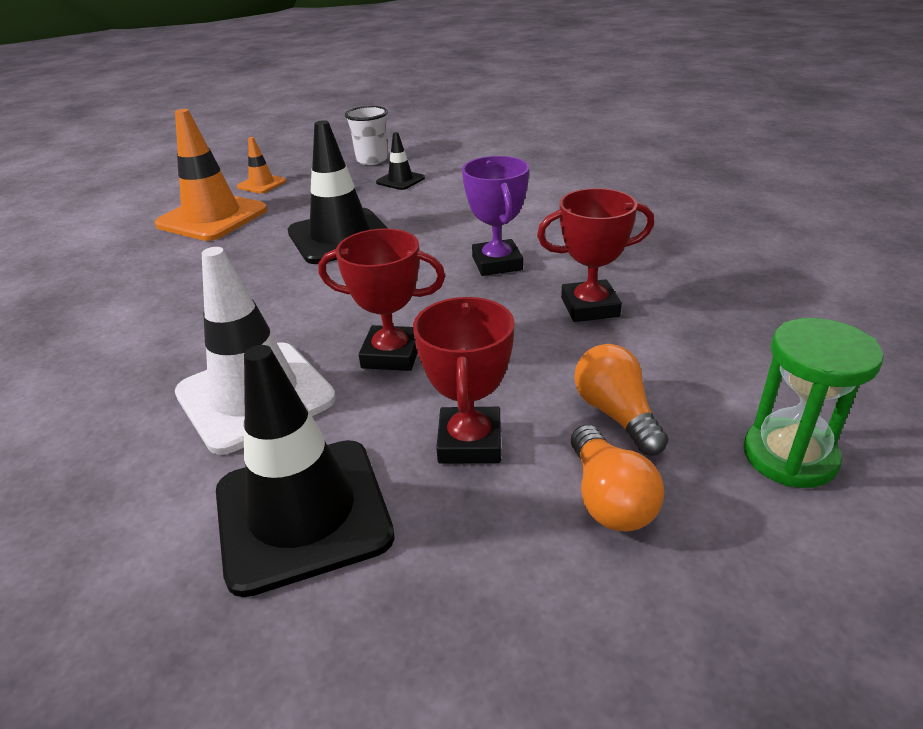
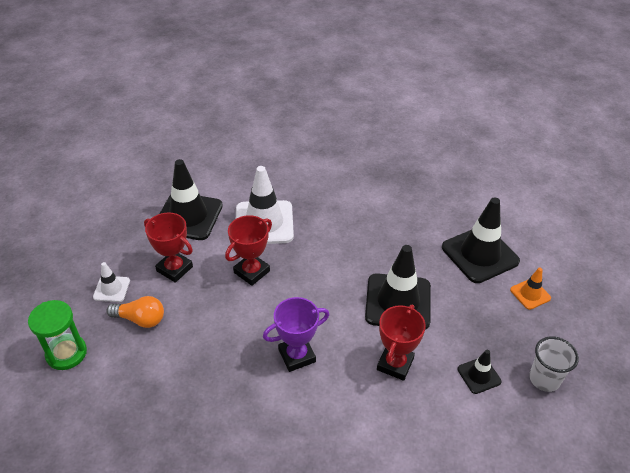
camera: 120 degrees right, 10 degrees up
orange traffic cone [155,109,267,241] -> black traffic cone [442,197,520,283]
purple trophy [462,156,529,276] -> purple trophy turned 45 degrees counterclockwise [263,297,329,372]
red trophy [537,188,654,322] -> red trophy moved to [377,305,426,381]
orange light bulb [571,425,664,532] -> white traffic cone [93,262,130,302]

